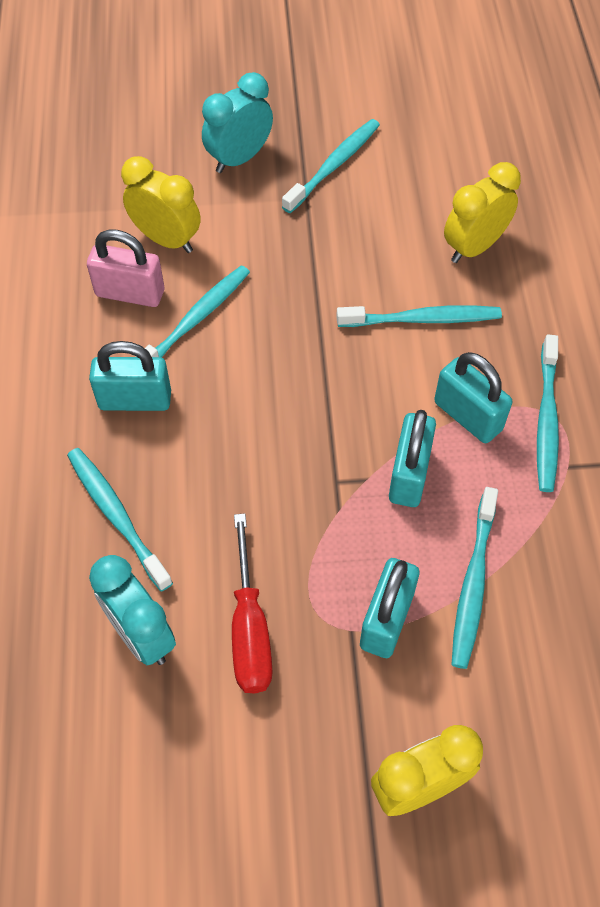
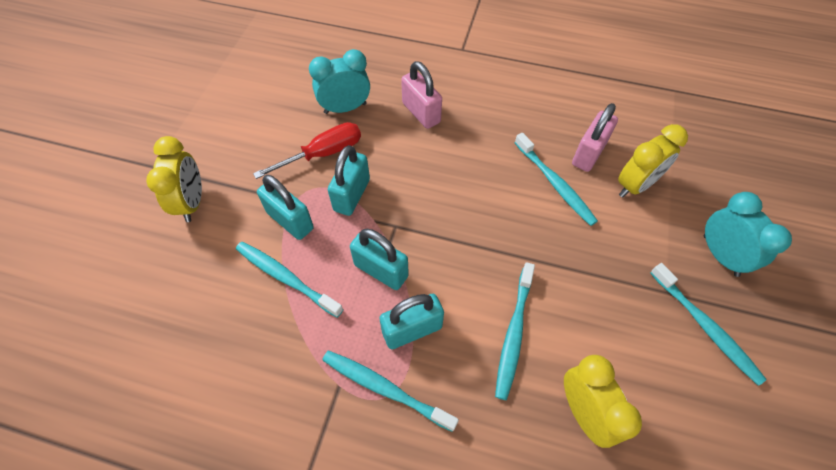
camera: 110 degrees right, 0 degrees up
turquoise toothbrush [67,448,173,591] -> pink padlock [401,61,442,129]
turquoise padlock [89,341,171,411] -> turquoise padlock moved to [328,145,370,216]
red screwdriver [232,513,272,693] -> red screwdriver turned 135 degrees clockwise [253,122,361,179]

